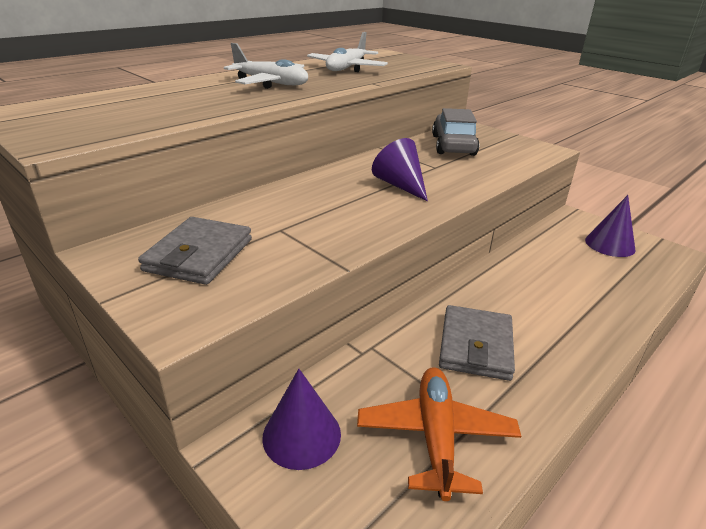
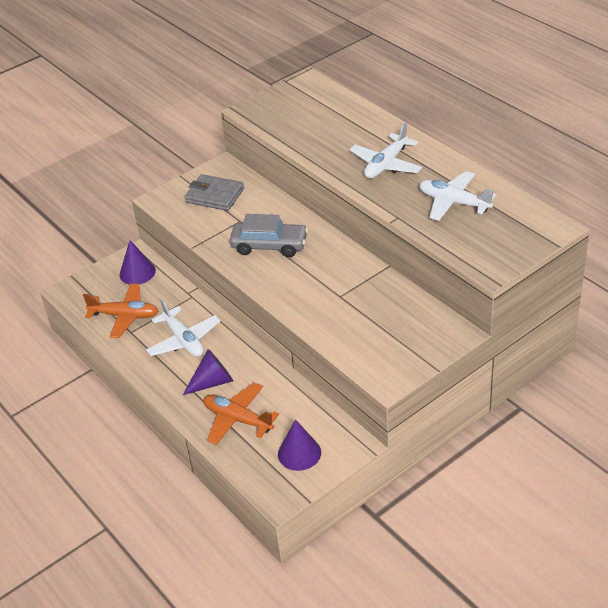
camera: 100 degrees right, 10 degrees up
purple cone [372,138,428,202] -> purple cone moved to [183,349,233,395]
grey car [432,108,479,156] -> grey car moved to [230,214,308,257]
grey wallet [439,305,515,381] -> white plane [146,299,220,357]
none -> orange plane [203,383,279,445]

